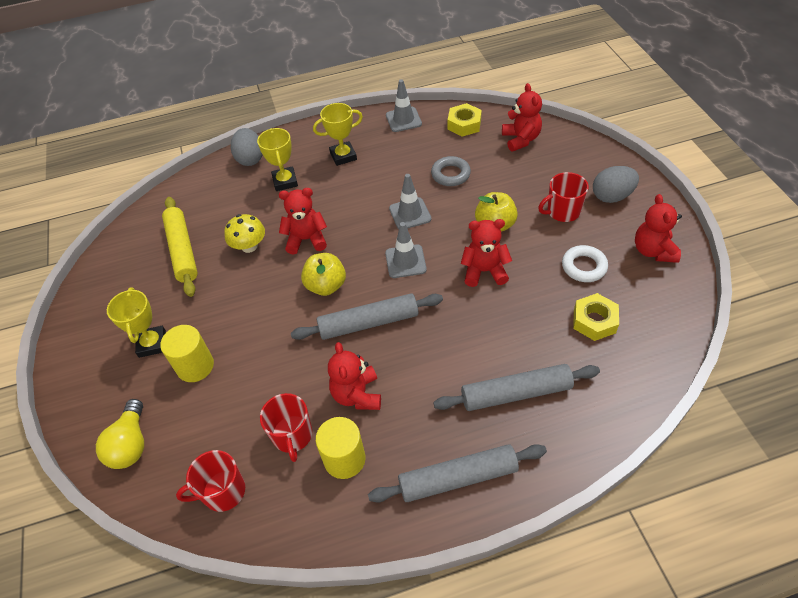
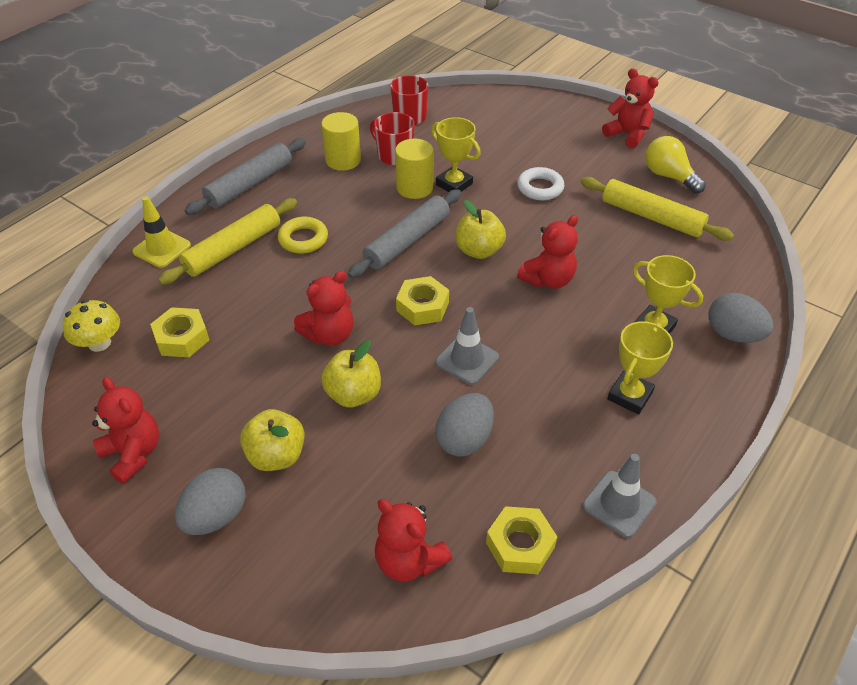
camera: 140 degrees right, 5 degrees down
yellow light bulb [96,399,144,469] -> yellow light bulb moved to [645,136,706,194]
yellow trophy [107,287,166,358] -> yellow trophy moved to [431,117,481,192]
yellow cylinder [160,325,214,382] -> yellow cylinder moved to [395,139,433,199]
yellow mushroom [224,214,265,253] -> yellow mushroom moved to [63,300,120,352]
red teddy bear [328,342,381,410] -> red teddy bear moved to [602,68,659,148]
grey traffic cone [385,222,427,278] -> yellow nut [396,276,449,326]
grey ring [431,156,471,186] -> grey egg [435,393,494,456]
grey rolling pin [433,364,600,411] -> yellow rolling pin [158,198,297,285]
red mug [538,172,589,222] -> yellow apple [240,409,305,471]
white ring [562,245,608,282] -> white ring moved to [517,167,564,200]
none -> yellow traffic cone [132,196,191,268]
none -> yellow ring [278,217,328,254]

